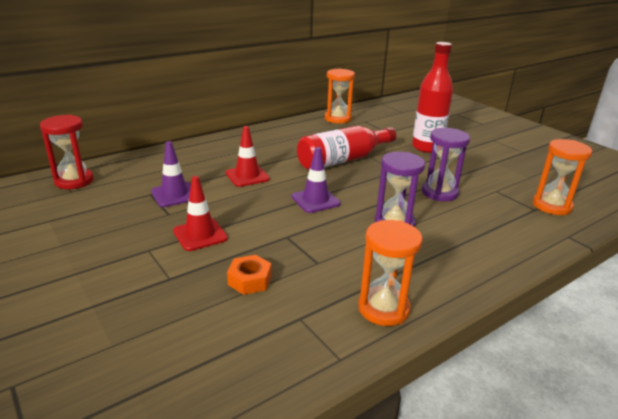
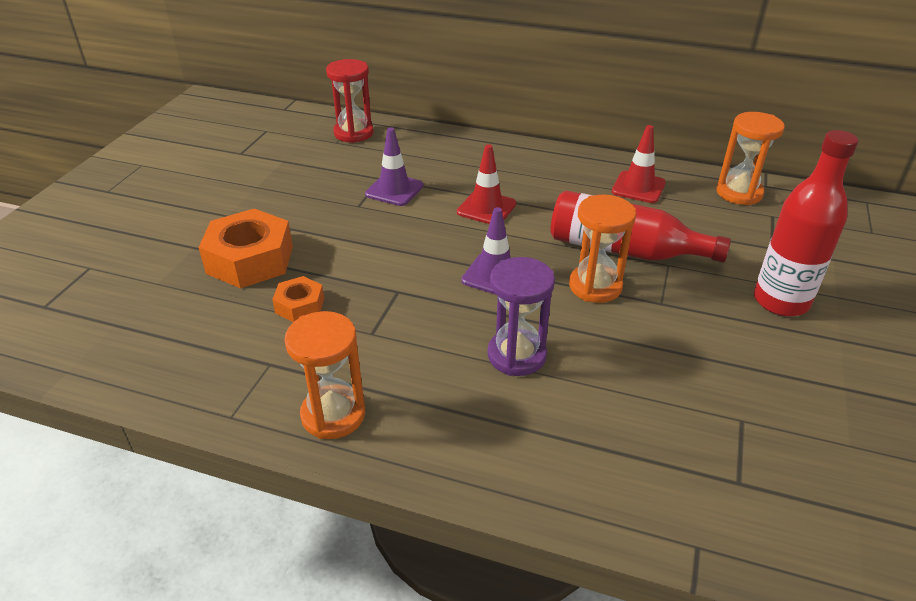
camera: 55 degrees right, 10 degrees up
red traffic cone [173,176,228,251] -> red traffic cone moved to [612,125,666,203]
purple hourglass [422,128,470,201] -> none
orange hourglass [533,139,592,215] -> orange hourglass moved to [569,195,636,303]
none -> orange nut [198,209,293,288]

